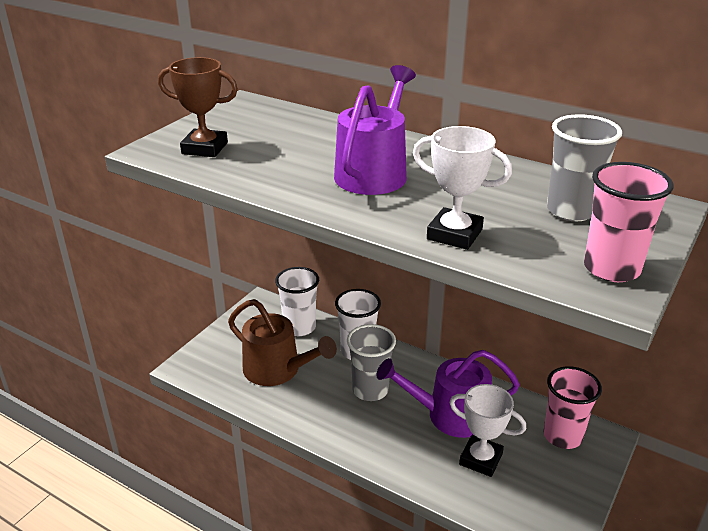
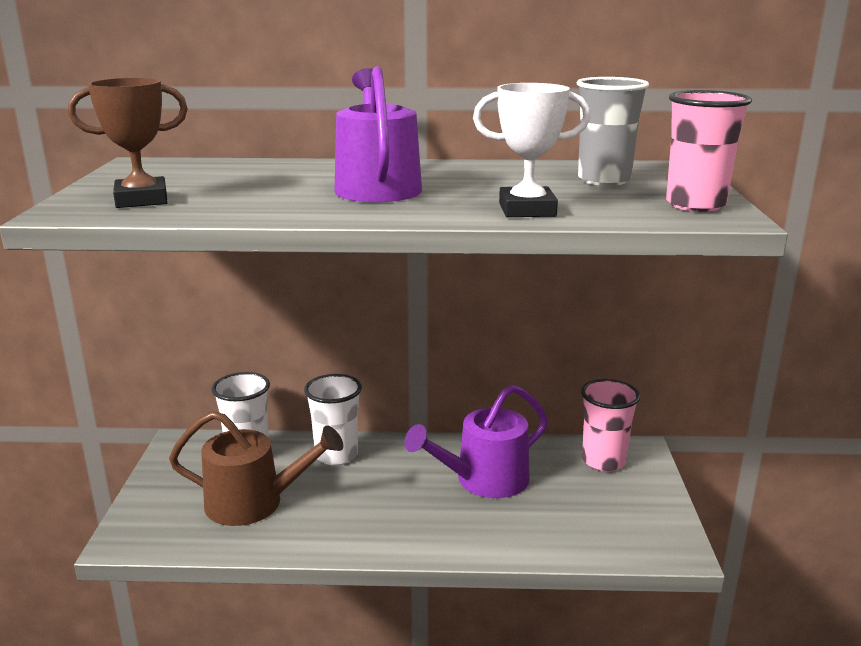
camera: 30 degrees left, 10 degrees down
grey cup [347,324,396,401] -> none
white trophy [449,384,526,477] -> none

